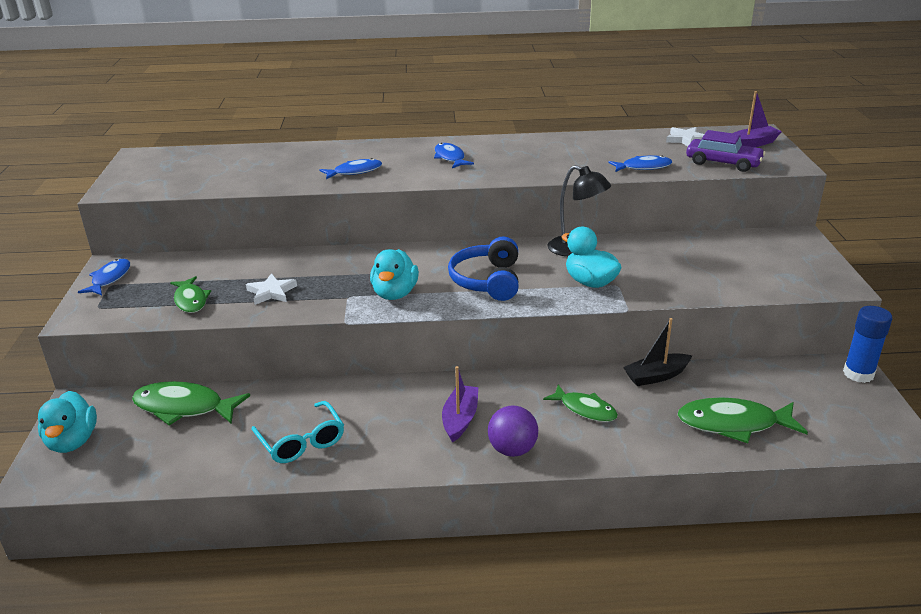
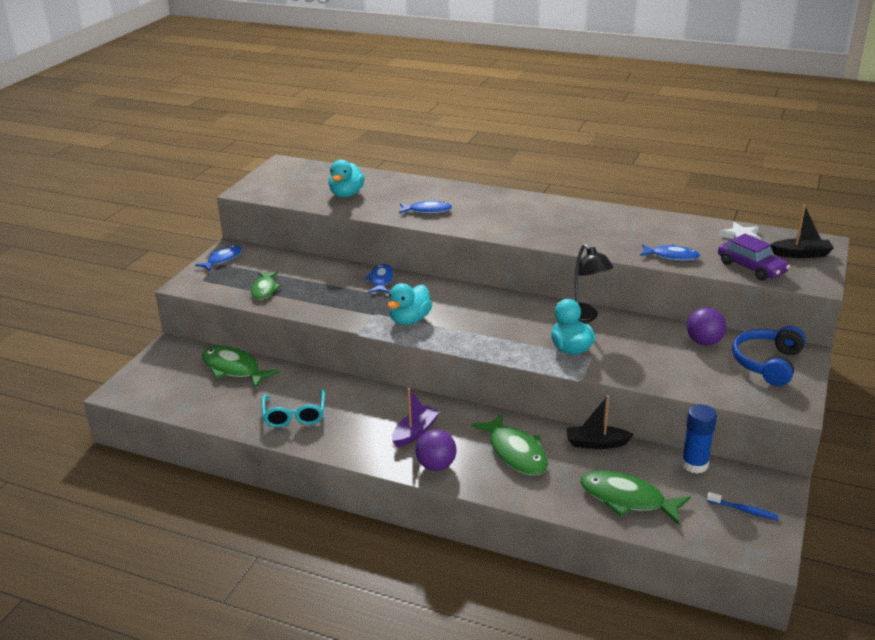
camera: 25 degrees right, 0 degrees up
turquoise duck [38,391,97,453] -> turquoise duck moved to [328,160,365,198]
white star [246,273,297,305] -> none
blue fish [434,143,474,168] -> blue fish moved to [365,264,393,293]
blue headphones [448,236,519,301] -> blue headphones moved to [732,326,806,386]
green fish [543,385,618,422] -> green fish [471,413,548,476], size x1.57
purple boat [733,91,782,147] -> black boat [771,205,834,258]
blue glue stick [843,306,892,383] -> blue glue stick moved to [681,404,717,474]
none -> purple ball [687,307,726,346]
none -> blue toothbrush [707,492,779,521]

